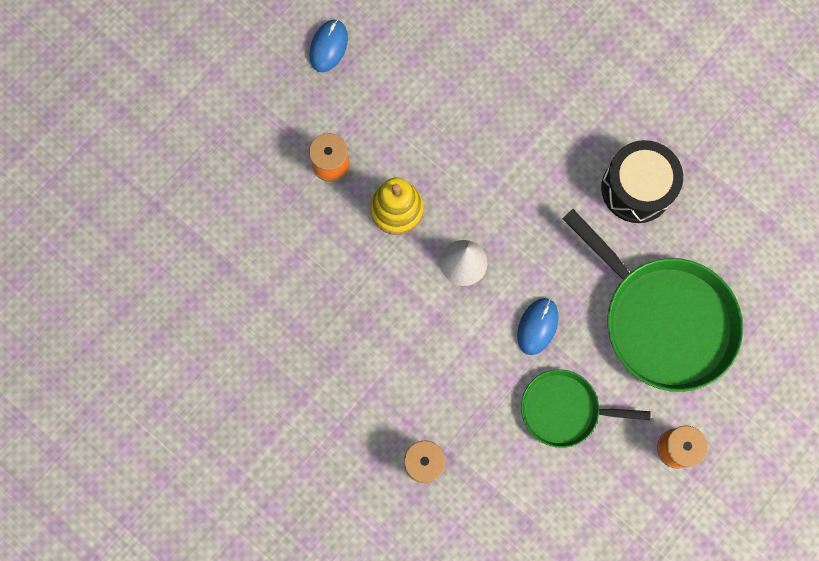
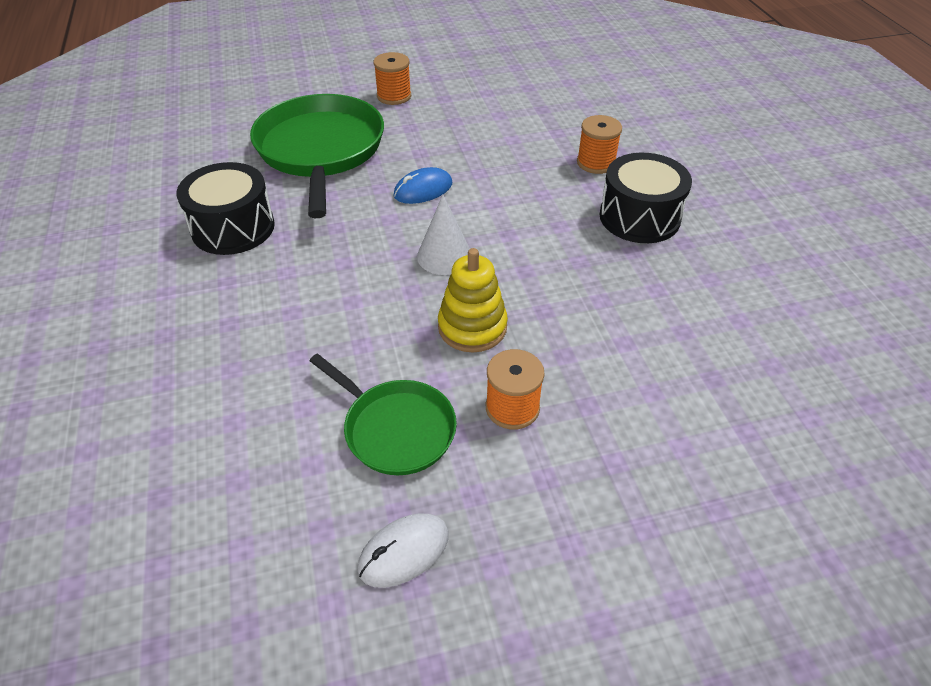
camera: 145 degrees left, 30 degrees down
blue mouse [309,20,348,72] -> white mouse [358,513,449,588]
green pan [521,369,650,448] -> green pan moved to [309,354,457,475]
none -> black drum [600,153,692,243]

